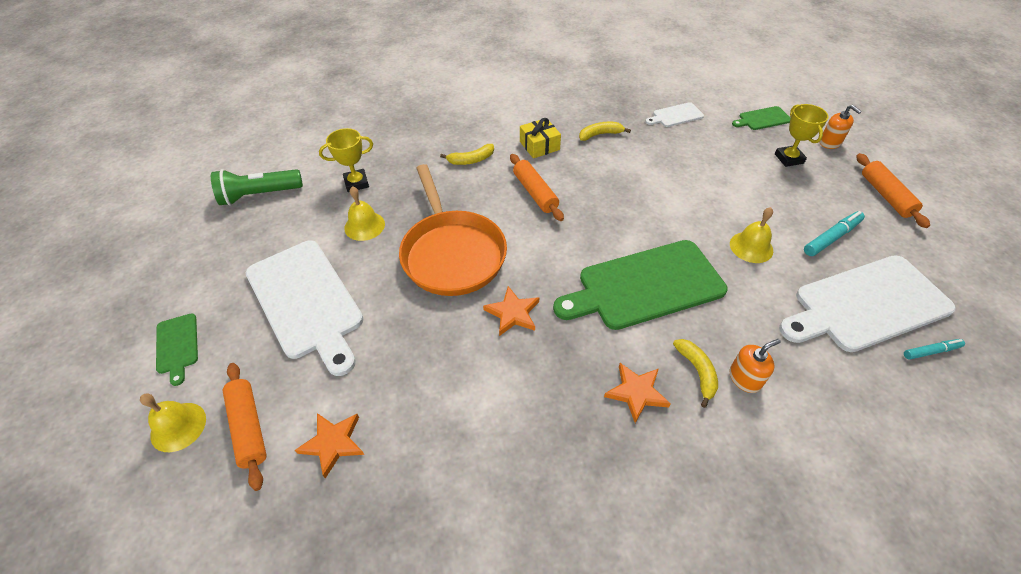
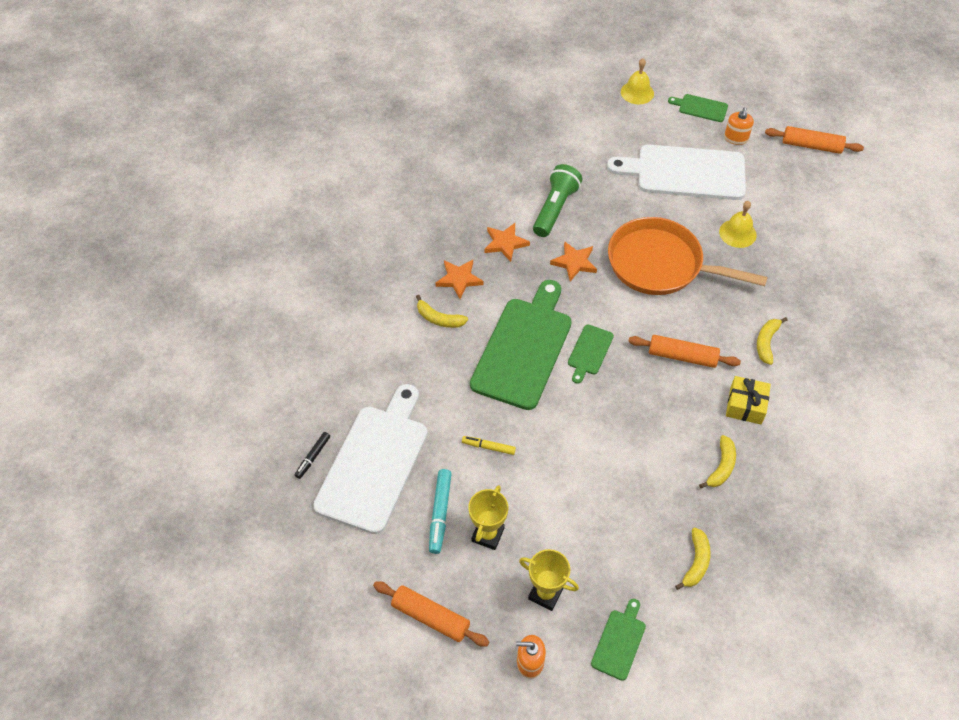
camera: 130 degrees right, 5 degrees up
green flashlight [211,169,303,206] -> green flashlight moved to [533,164,582,237]
orange rolling pin [223,363,267,491] -> orange rolling pin moved to [765,126,864,154]
orange star [295,413,365,479] -> orange star moved to [484,223,530,262]
yellow trophy [319,128,373,192] -> yellow trophy moved to [468,485,508,550]
white cutting board [646,102,704,127] -> yellow banana [675,528,711,590]
yellow bell [730,207,773,263] -> yellow marker [462,436,516,455]
orange soap dispenser [730,339,781,393] -> orange soap dispenser moved to [724,107,754,145]
turquoise marker [904,339,965,360] -> black marker [295,432,330,479]
none -> green cutting board [568,325,614,384]

